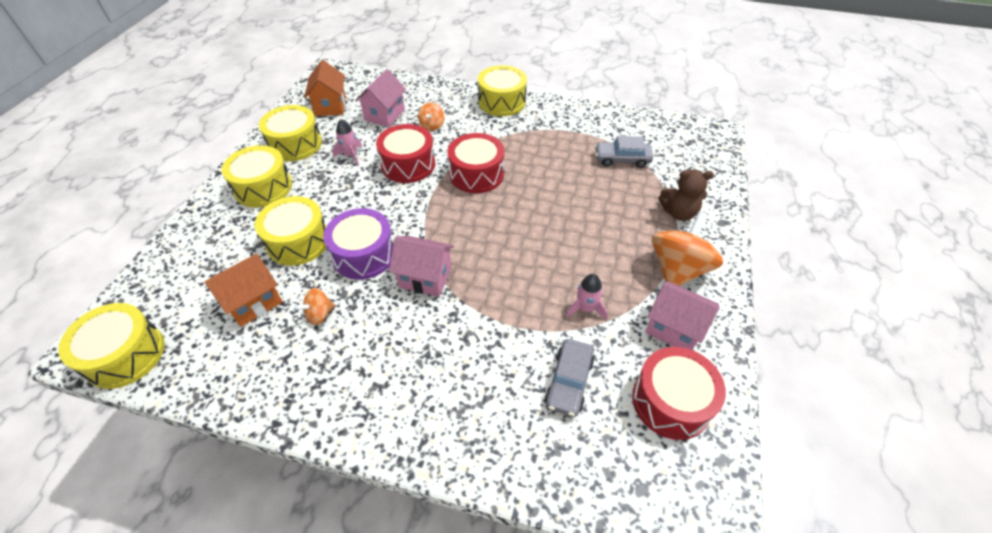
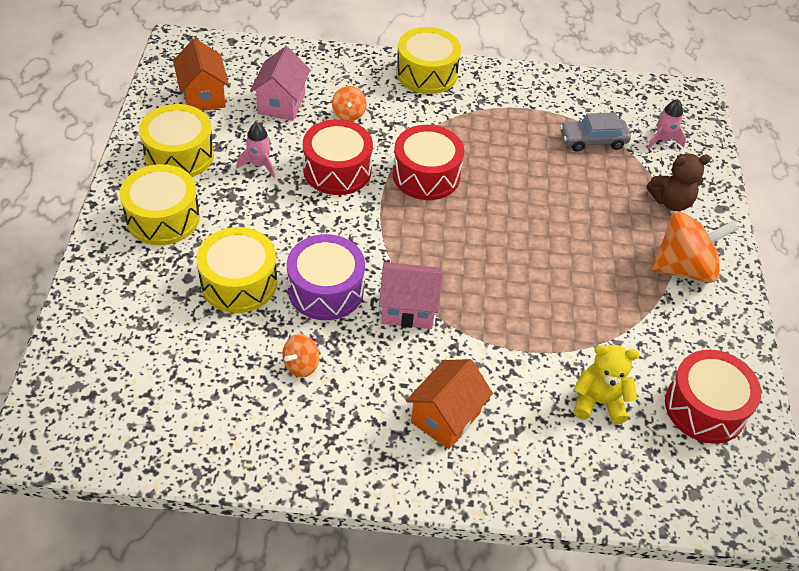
camera: 15 degrees left, 0 degrees up
yellow drum [59,303,165,389] -> none
orange house [204,254,283,327] -> orange house moved to [406,359,493,449]
grey car [545,339,595,417] -> yellow teddy bear [573,345,639,424]
pink rocket [566,274,607,320] -> pink rocket moved to [647,99,686,149]
pink house [645,281,720,350] -> none
orange spinning top [651,211,723,286] -> orange spinning top turned 60 degrees clockwise [651,212,738,283]

